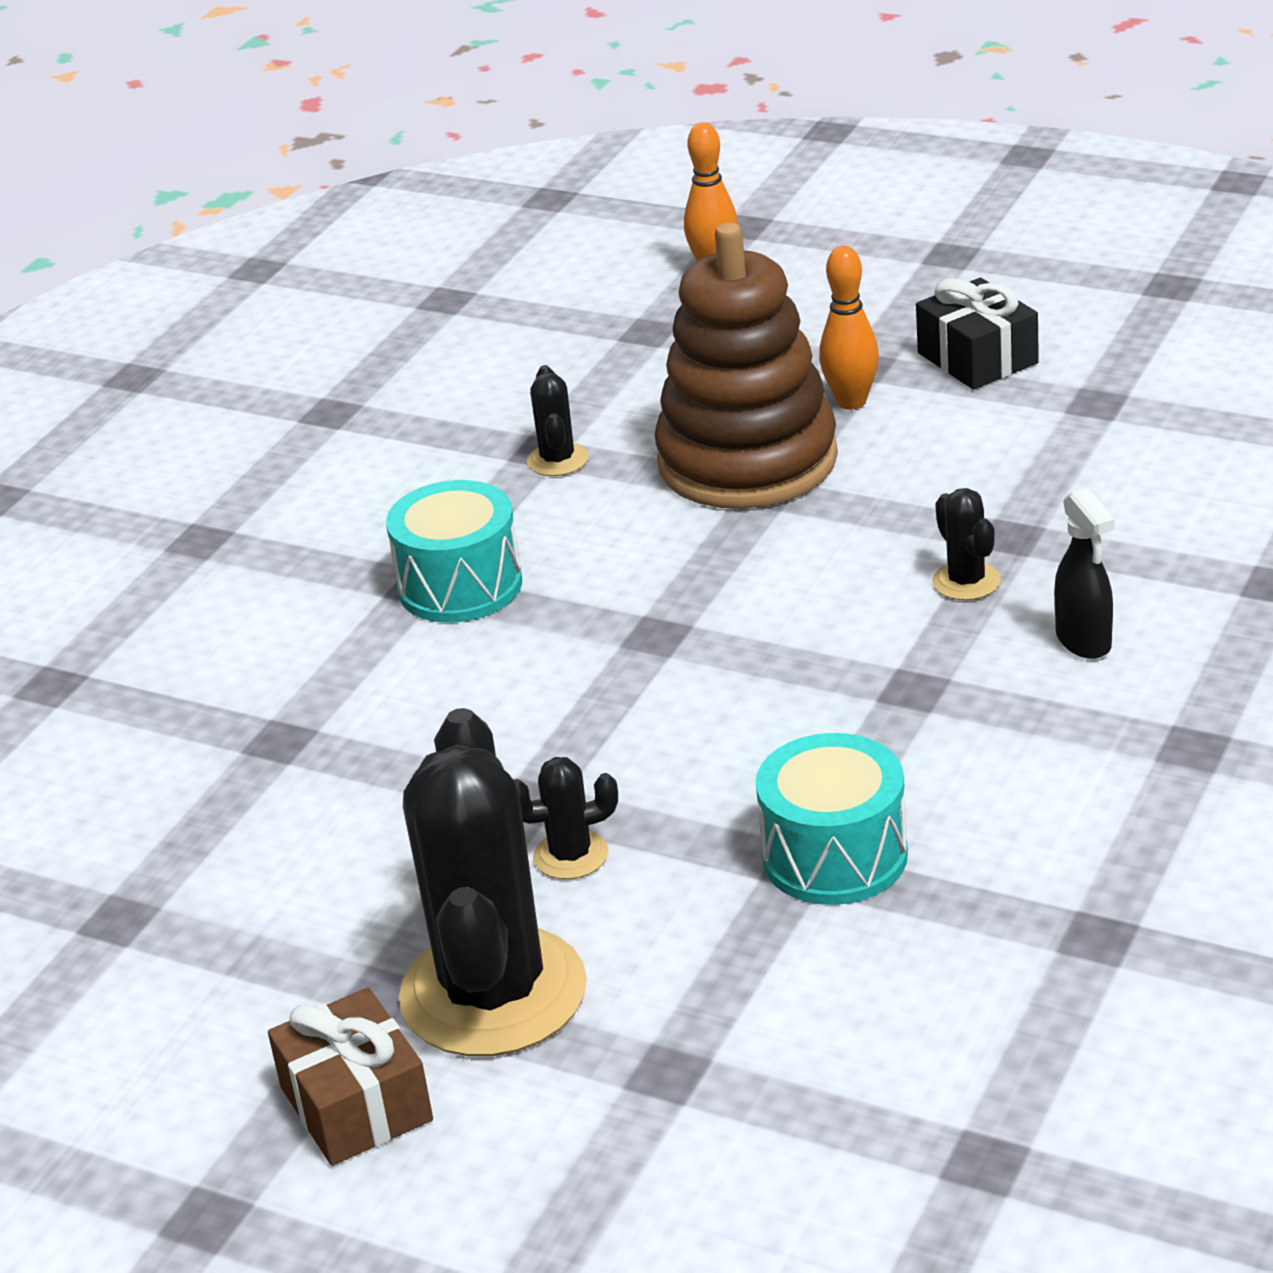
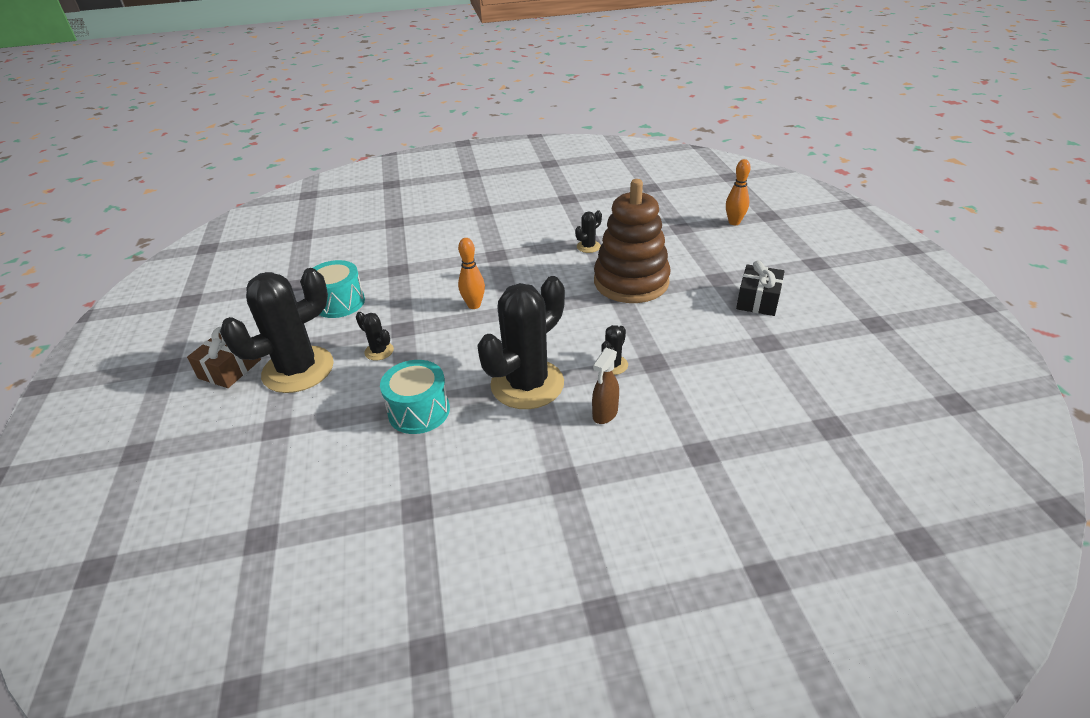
camera: 50 degrees right, 5 degrees up
turquoise drum [386,480,522,623] -> turquoise drum moved to [313,260,365,318]
orange bowling pin [819,246,879,410] -> orange bowling pin moved to [458,238,485,309]
black spray bottle [1054,488,1115,659] -> brown spray bottle [592,348,619,424]
none -> black cactus [477,276,565,409]

